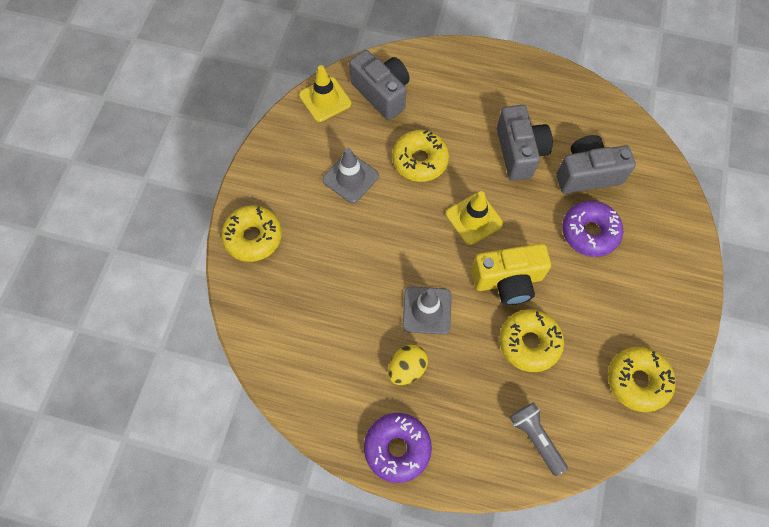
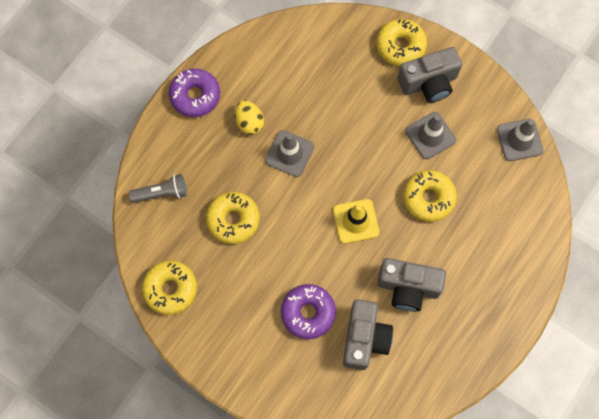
camera: 110 degrees right, 5 degrees up
yellow traffic cone [299,65,351,122] -> grey traffic cone [497,119,543,161]
grey camera [349,50,410,120] -> grey camera moved to [398,47,462,103]
yellow camera [471,243,551,305] -> none

